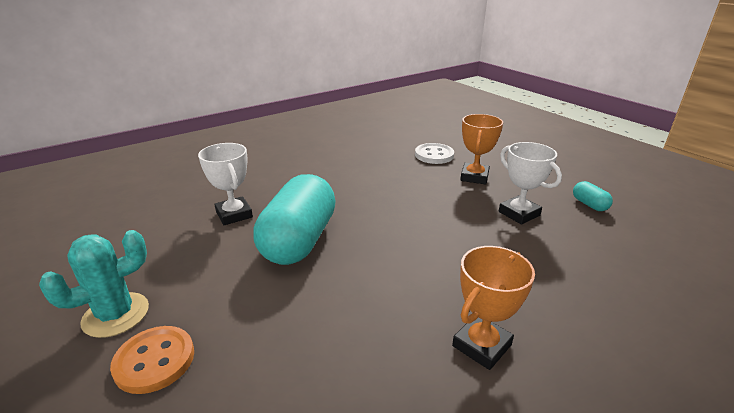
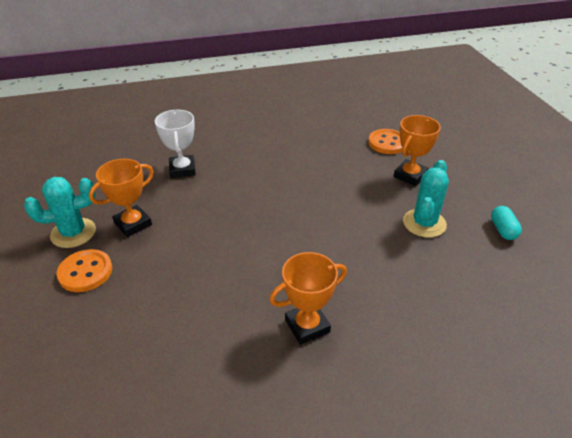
camera: 20 degrees right, 10 degrees up
turquoise capsule [254,174,336,265] -> none
white button [415,143,454,164] -> orange button [368,129,403,154]
white trophy [499,142,562,225] -> turquoise cactus [403,160,449,238]
none -> orange trophy [89,159,154,237]

